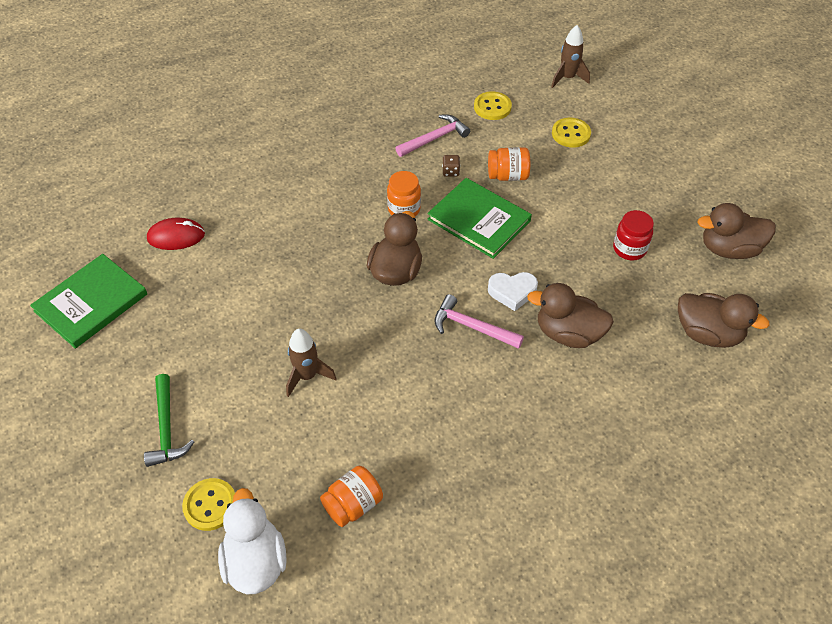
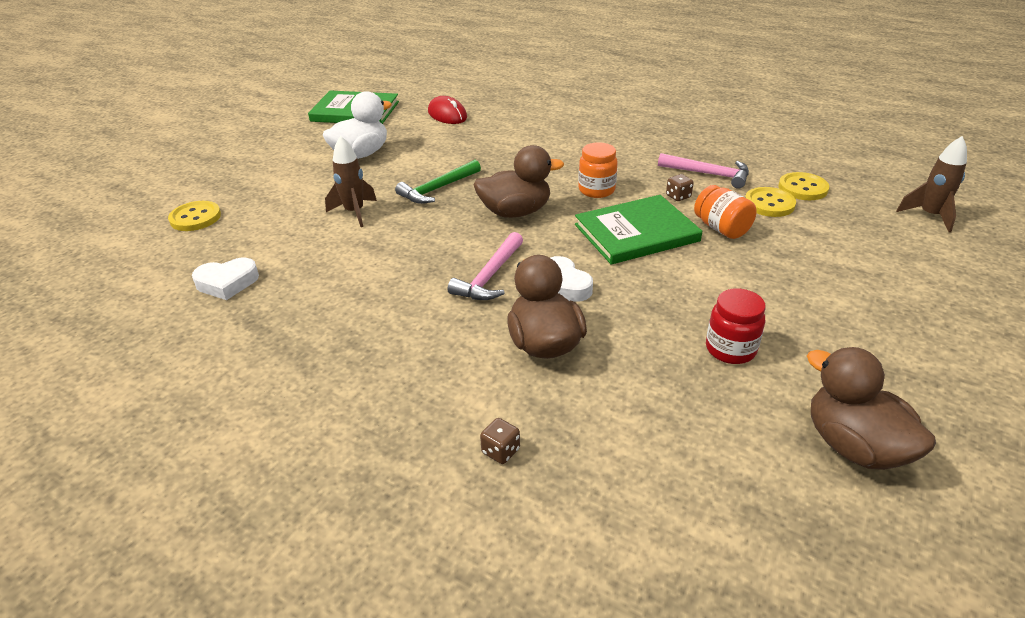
camera: 60 degrees right, 15 degrees down
green hammer [144,374,194,467] -> green hammer moved to [395,160,481,204]
white duck [218,488,287,594] -> white duck moved to [323,91,392,159]
orange jar [320,466,383,527] -> white heart [192,257,259,300]
green book [427,178,532,259] -> green book turned 60 degrees clockwise [575,195,702,265]
pink hammer [435,294,524,349] -> pink hammer turned 150 degrees counterclockwise [448,232,523,300]
yellow button [552,118,591,148] -> yellow button moved to [745,187,796,217]
brown duck [678,293,770,348] -> none
none -> brown dice [480,418,520,464]

